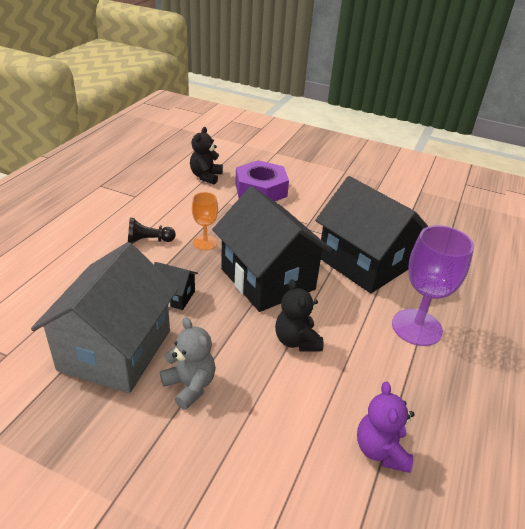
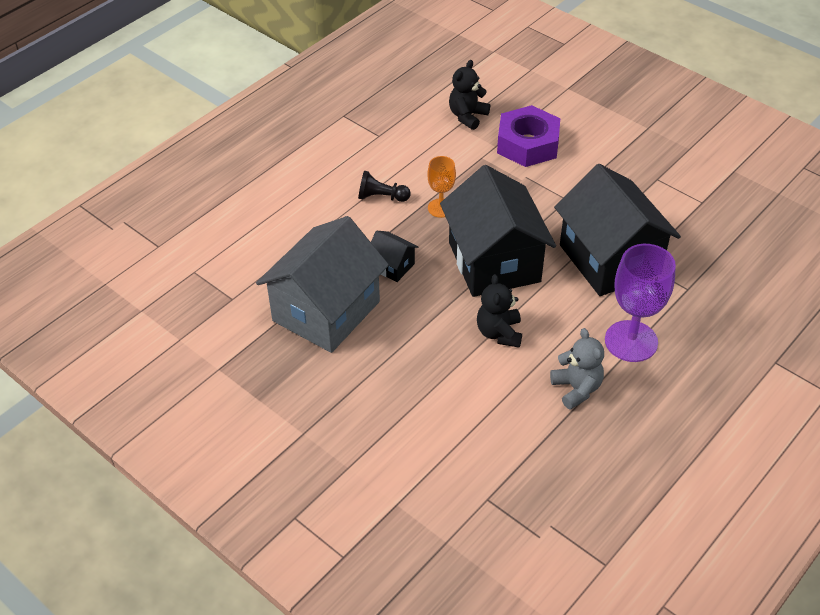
camera: 20 degrees right, 10 degrees up
grey teddy bear [160,318,216,410] -> grey teddy bear moved to [550,328,604,410]
purple teddy bear [357,382,415,473] -> none

